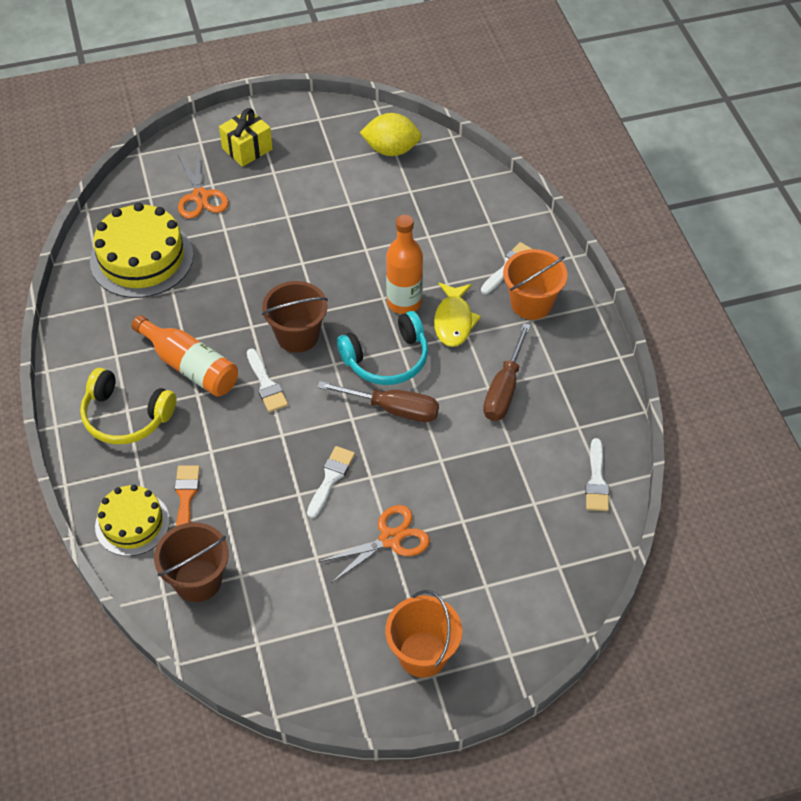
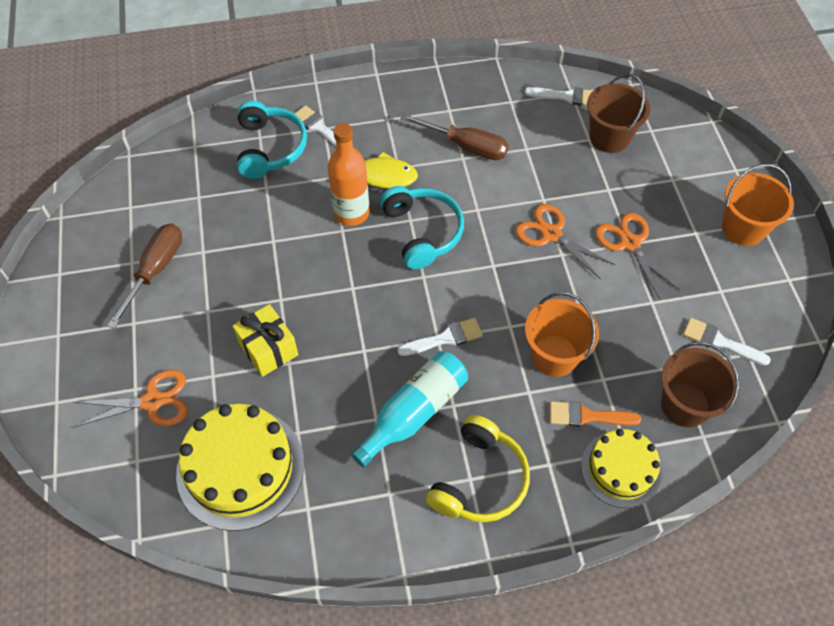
camera: 85 degrees left, 5 degrees up
orange bottle [131,315,238,397] -> turquoise bottle [351,351,468,467]
yellow gift [219,108,273,167] -> yellow gift moved to [232,304,298,377]
brown bucket [262,281,328,353] -> brown bucket moved to [587,73,650,153]
white brush [307,446,355,518] -> white brush moved to [683,318,771,365]
brown screwdriver [317,381,439,422] -> brown screwdriver moved to [107,224,182,329]
yellow lemon [360,113,422,156] -> none
orange bucket [503,249,568,320] -> orange bucket moved to [525,292,599,377]
none -> turquoise headphones [237,100,307,179]
none -> orange scissors [515,204,615,279]

